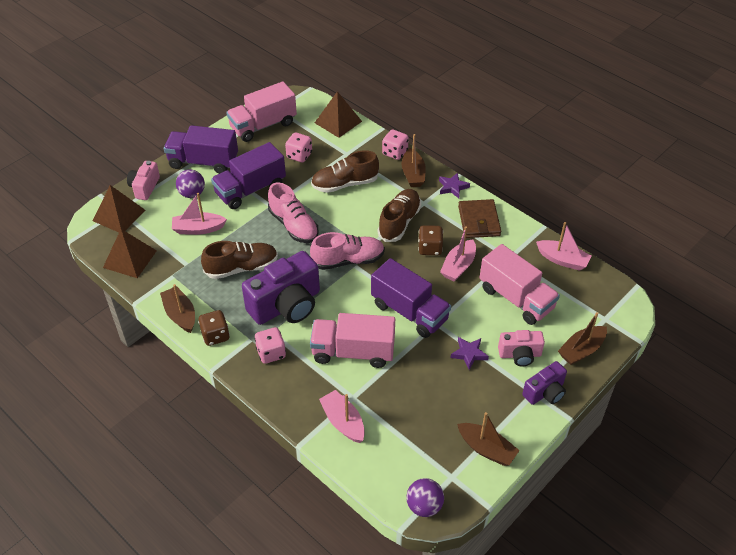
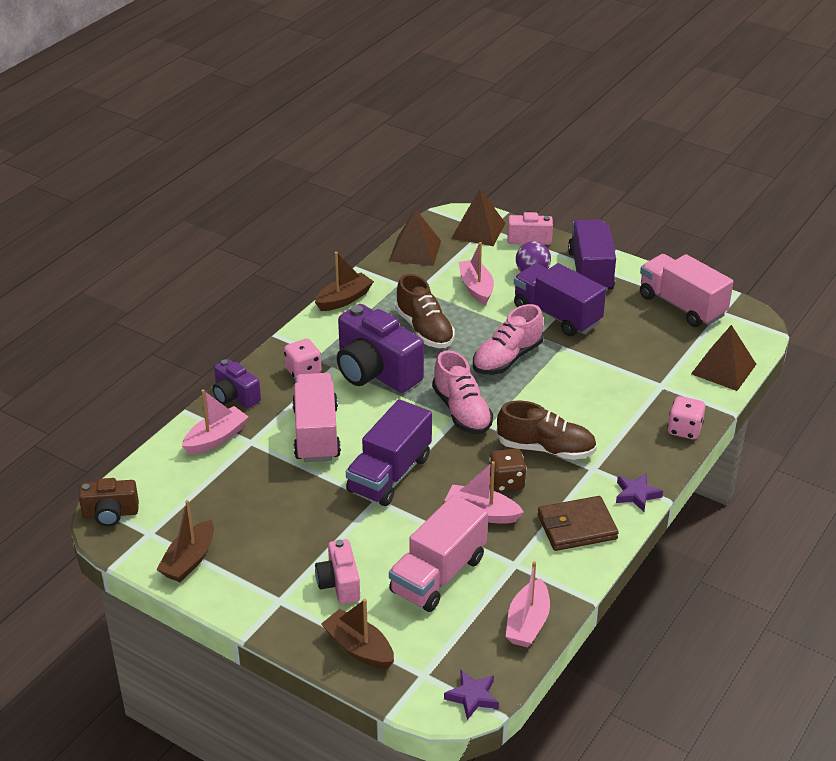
camera: 80 degrees right, 10 degrees down
brown dice [198,310,230,346] -> none
pink dice [285,132,312,163] -> none
brown shoe [311,150,379,193] -> none
brown boat [402,134,426,187] -> none
purple ball [406,478,444,517] -> brown camera [78,478,139,526]
purple star [451,337,489,370] -> purple star moved to [444,670,499,720]
purple camera [522,361,567,405] -> purple camera moved to [212,359,261,408]

